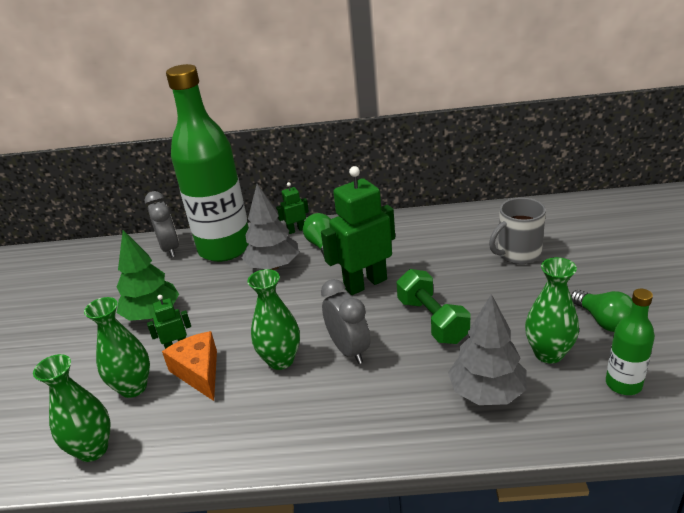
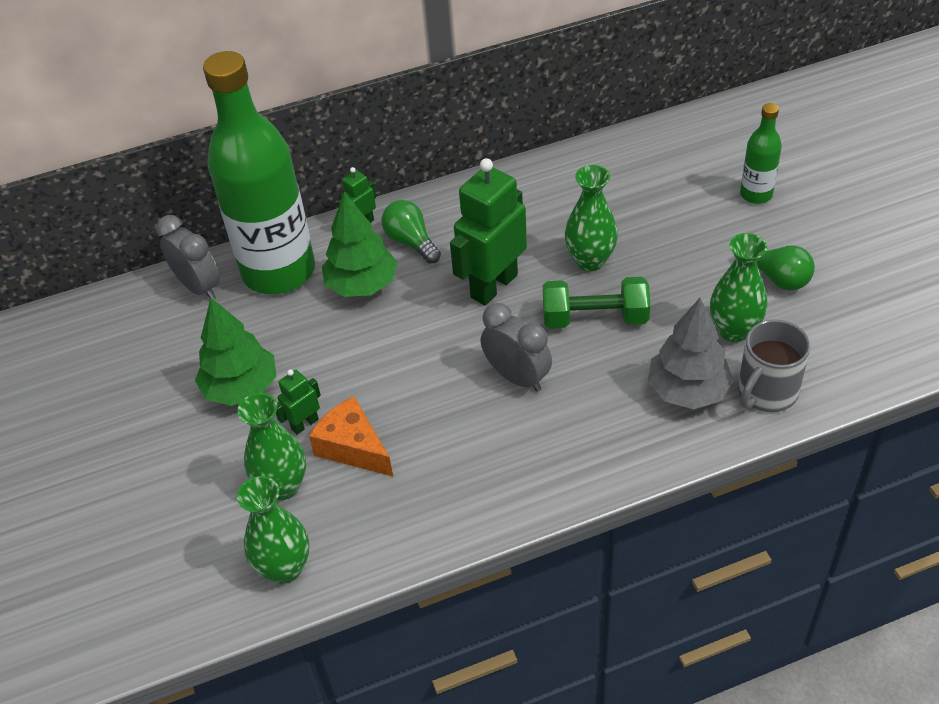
camera: 20 degrees left, 15 degrees up
grey tree [242,184,299,270] -> green tree [322,192,397,297]
green vase [247,269,300,370] -> green vase moved to [565,165,618,271]
green dumbbell [397,269,470,344] -> green dumbbell turned 45 degrees counterclockwise [543,277,650,328]
grey mug [489,198,546,264] -> grey mug moved to [738,319,810,412]
green bottle [606,289,655,395] -> green bottle moved to [740,103,782,204]

